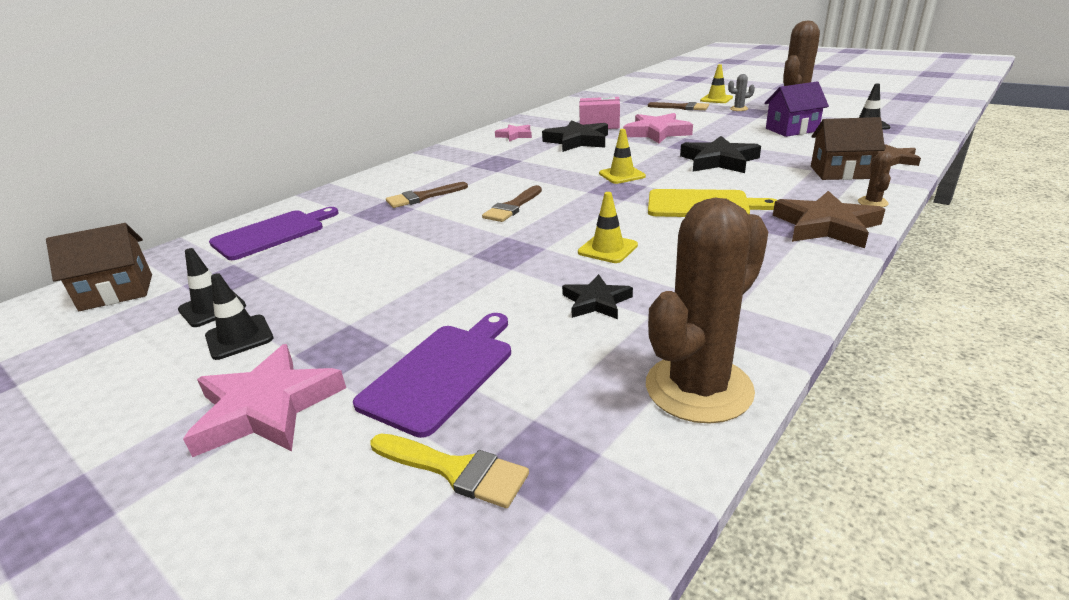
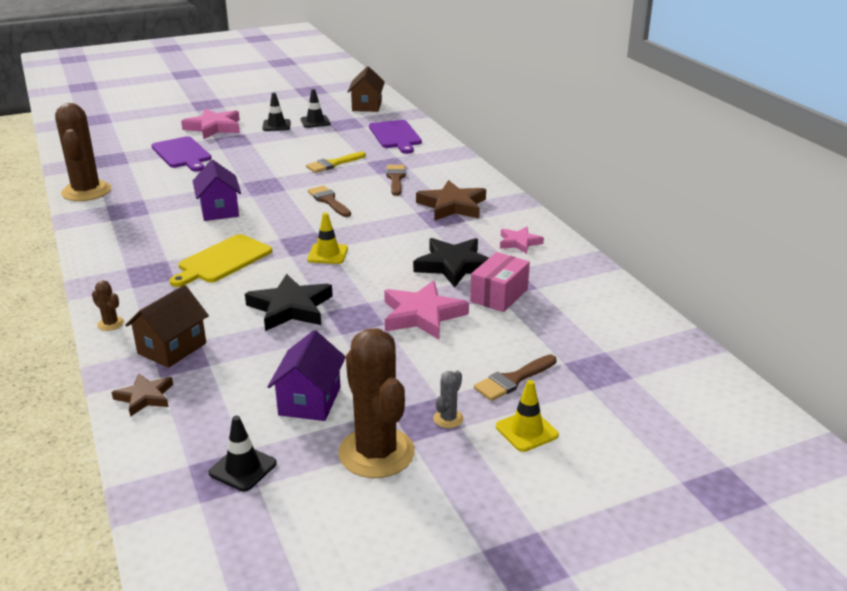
camera: 115 degrees right, 0 degrees up
yellow brush [371,434,529,508] -> yellow brush moved to [306,152,366,173]
black star [562,274,633,319] -> none
yellow traffic cone [578,192,638,263] -> purple house [193,160,241,221]
brown star [773,191,885,248] -> brown star moved to [416,180,486,221]

